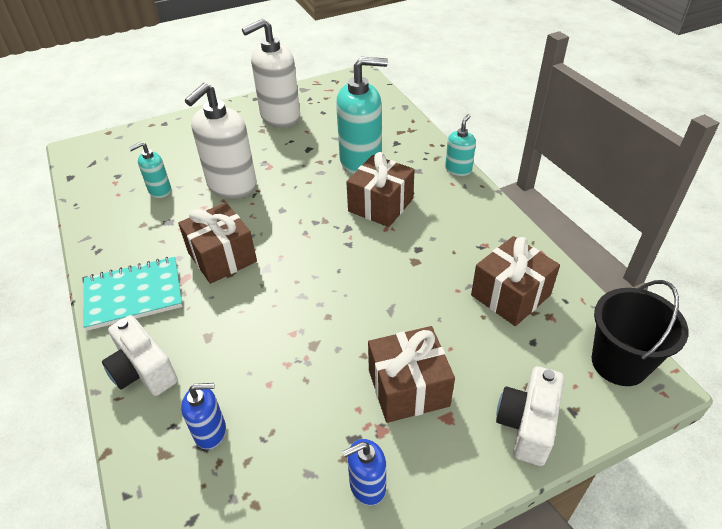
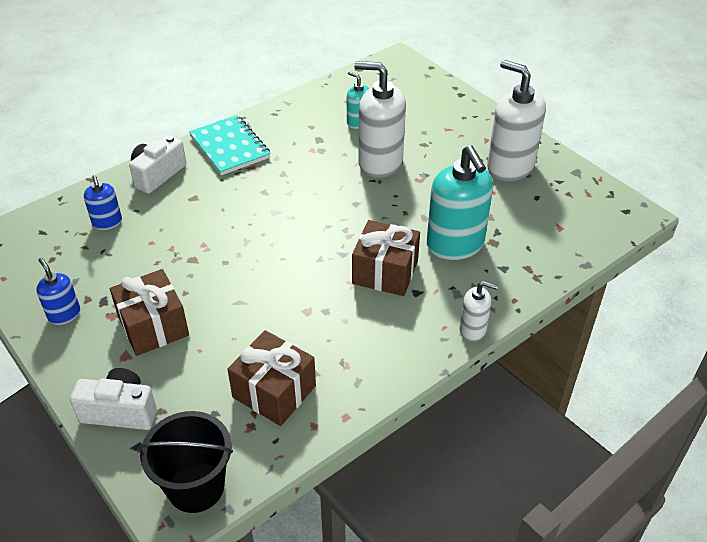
camera: 75 degrees right, 0 degrees up
brown gift [178,202,257,284] -> none
turquoise soap dispenser [445,114,476,176] -> white soap dispenser [460,281,499,342]

